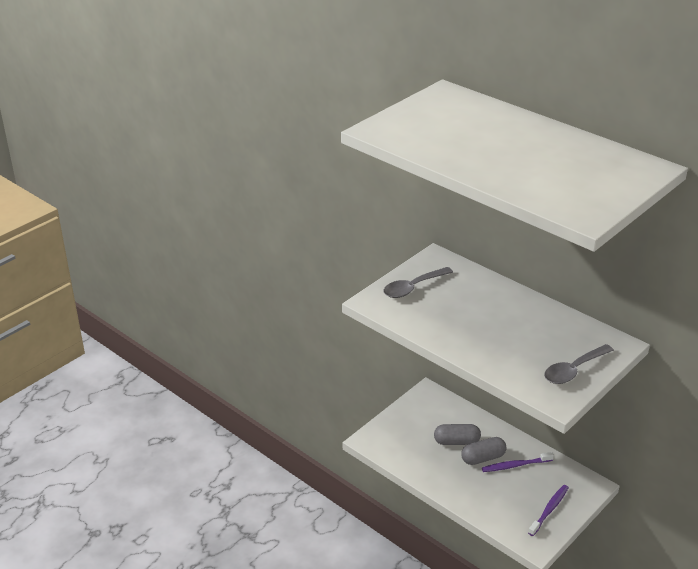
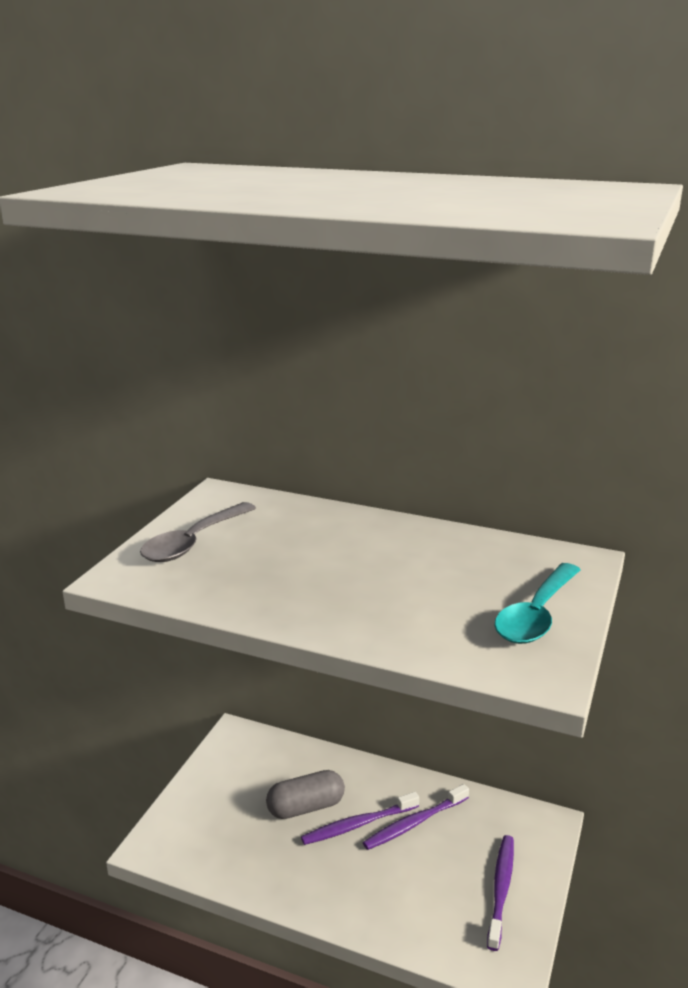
camera: 20 degrees left, 10 degrees down
grey capsule [461,437,506,465] -> purple toothbrush [301,792,419,845]
grey spoon [544,344,614,384] -> turquoise spoon [495,563,580,644]

